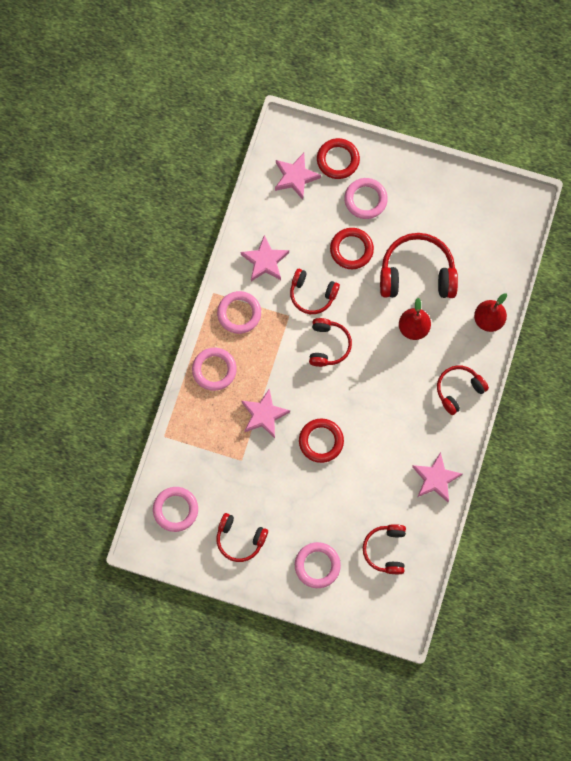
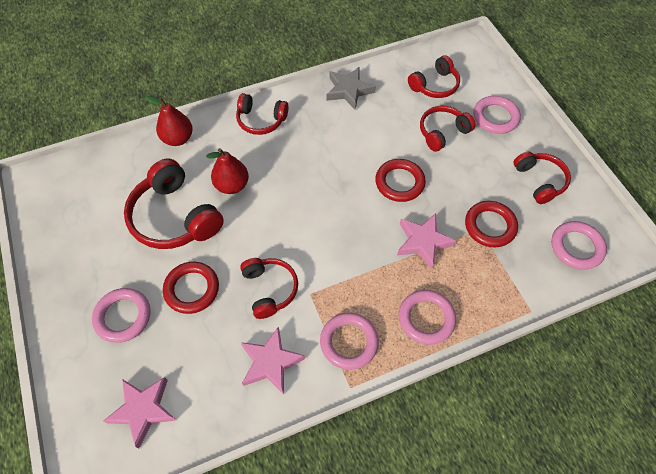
camera: 130 degrees left, 15 degrees down
red headphones [309,318,352,367] -> red headphones moved to [420,106,476,152]
red ring [317,138,360,179] -> red ring moved to [465,201,518,247]
pink star [412,452,462,502] -> grey star [326,67,376,109]

